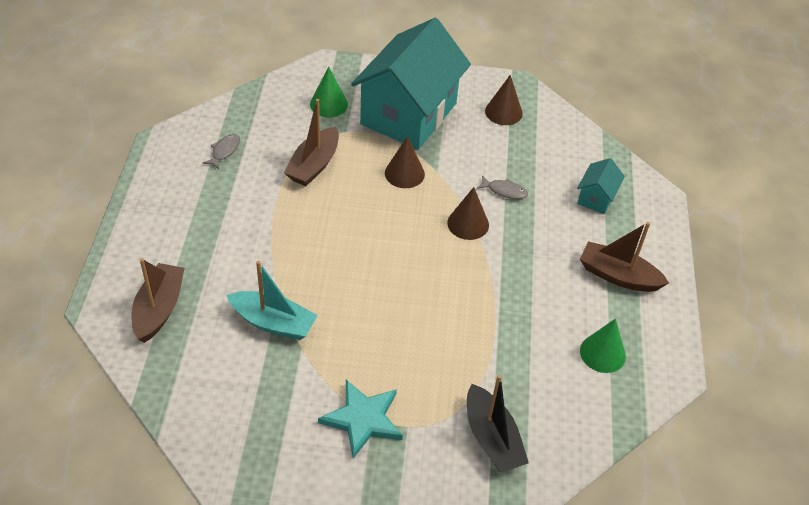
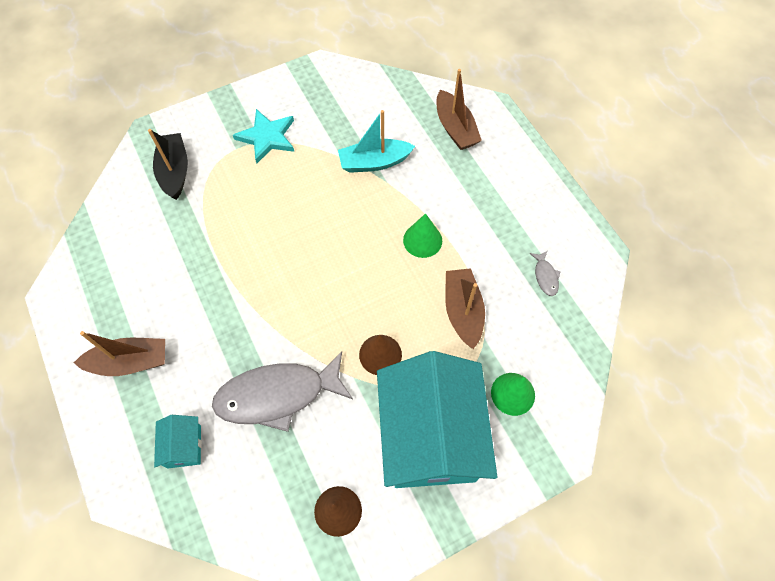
camera: 150 degrees right, 15 degrees up
brown cone [447,187,489,240] -> none
black boat [467,375,529,473] -> black boat turned 45 degrees clockwise [148,129,188,200]
grey fish [477,175,528,199] -> grey fish [212,352,353,432], size x2.46
green cone [580,319,626,373] -> green cone moved to [403,213,442,258]

